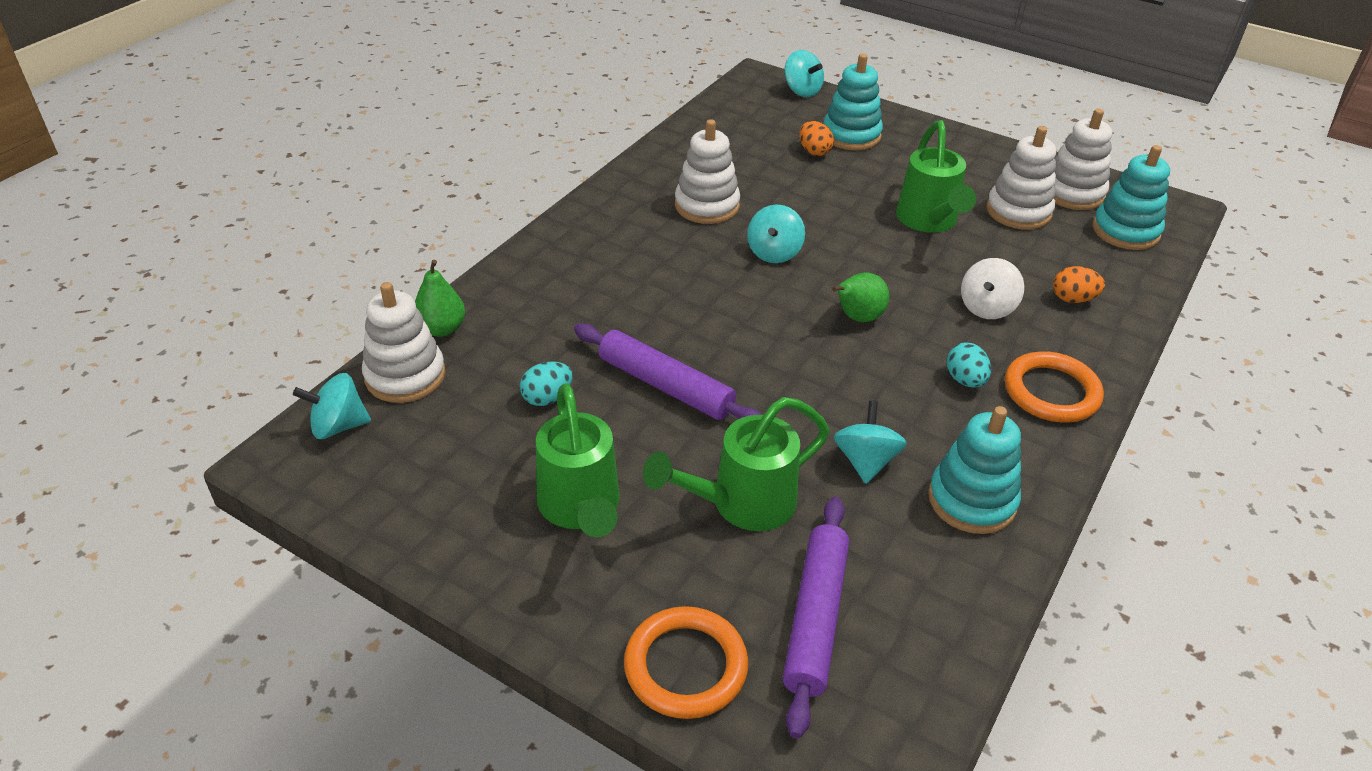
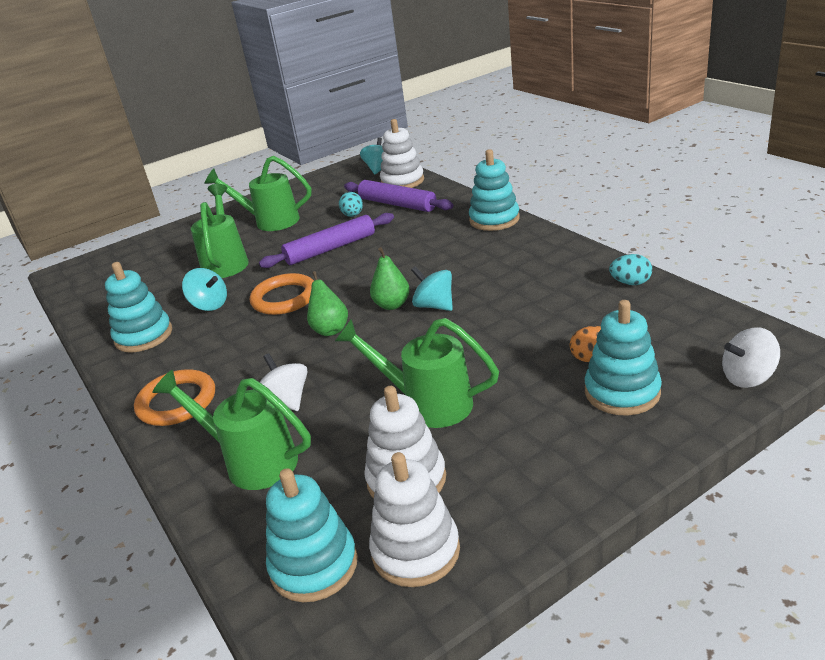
camera: 120 degrees right, 10 degrees down
green pear [415,260,465,337] -> green pear moved to [370,247,410,310]
orange ring [624,606,748,719] -> orange ring moved to [250,273,314,315]
white stacking toy [675,119,740,224] -> none
purple rolling pin [783,497,849,739] -> purple rolling pin moved to [344,180,453,212]
turquoise spinning top [784,50,824,97] -> white spinning top [722,327,780,388]
turquoise egg [947,342,991,388] -> turquoise egg moved to [609,254,652,285]
orange egg [1053,266,1105,303] -> green watering can [152,370,311,490]
none -> turquoise stacking toy [469,149,520,231]

